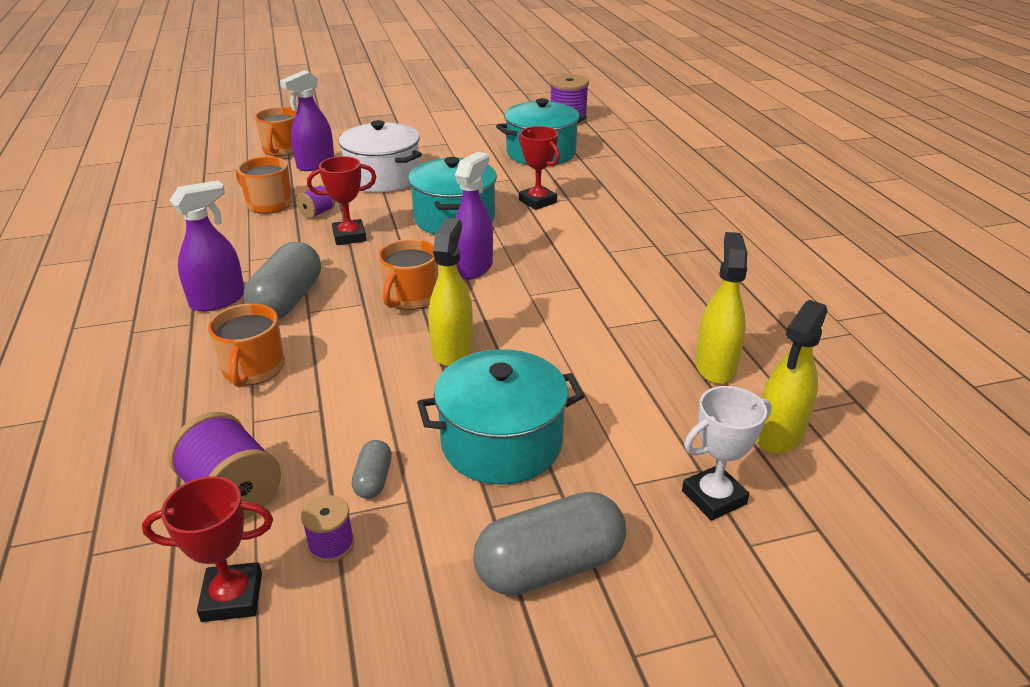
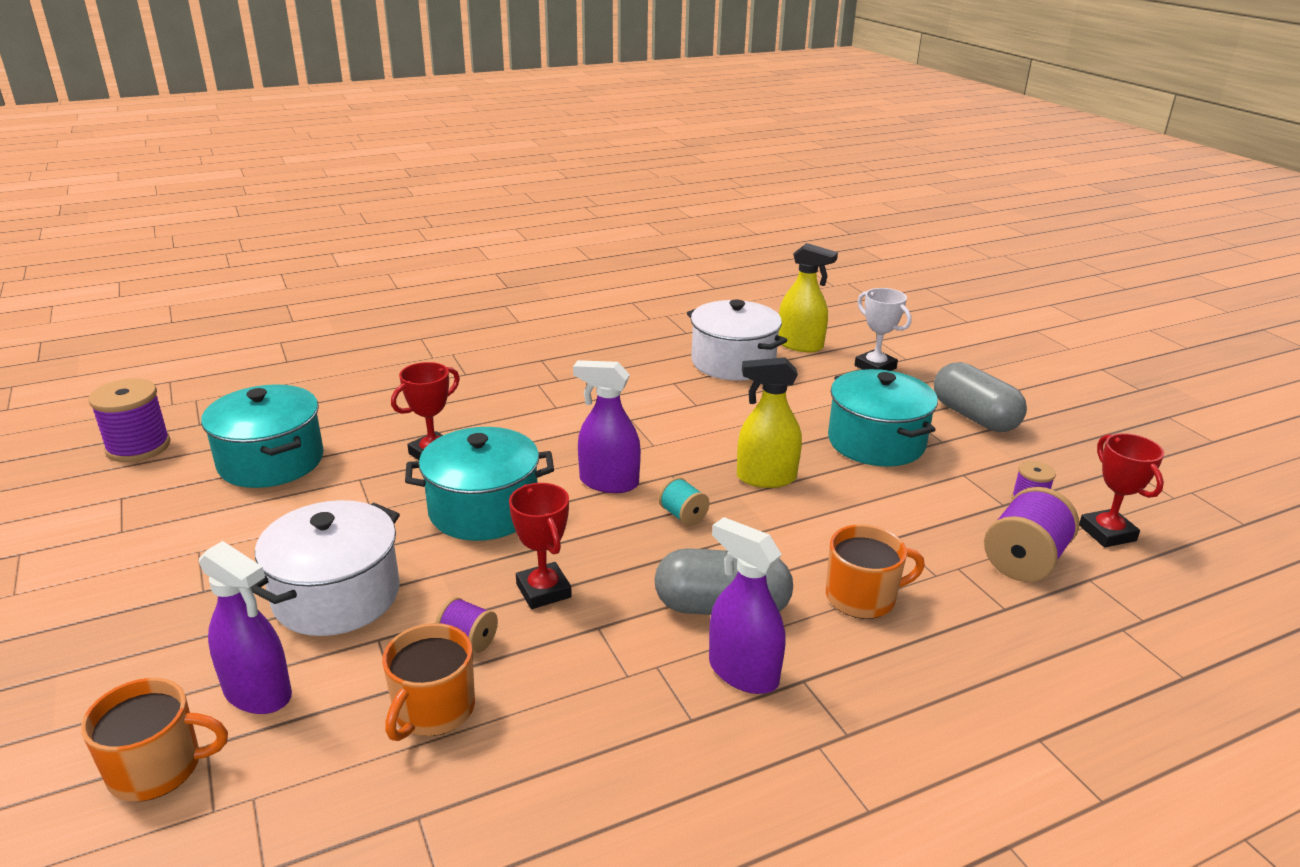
camera: 100 degrees left, 5 degrees down
grey capsule [352,440,392,499] -> none
orange mug [378,239,438,310] -> turquoise spool [658,477,710,526]
yellow spray bottle [695,232,747,384] -> white pot [687,299,787,381]

